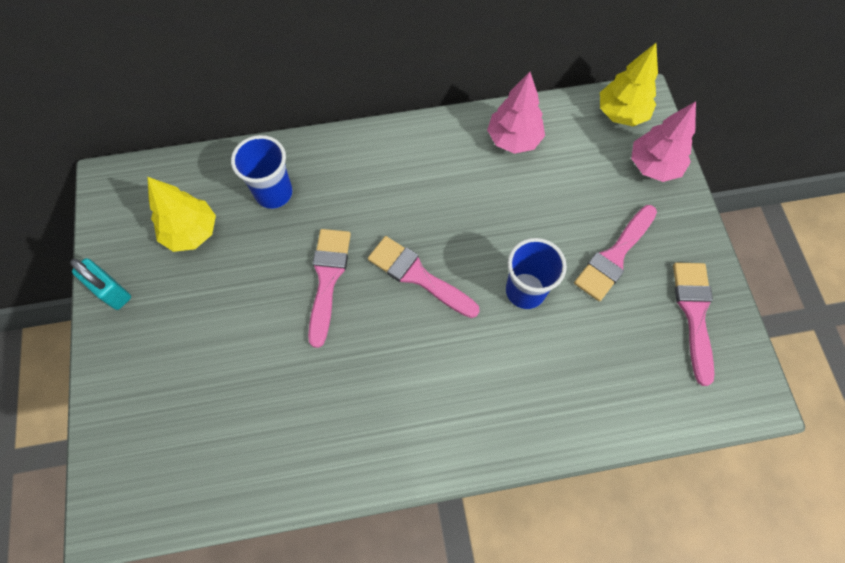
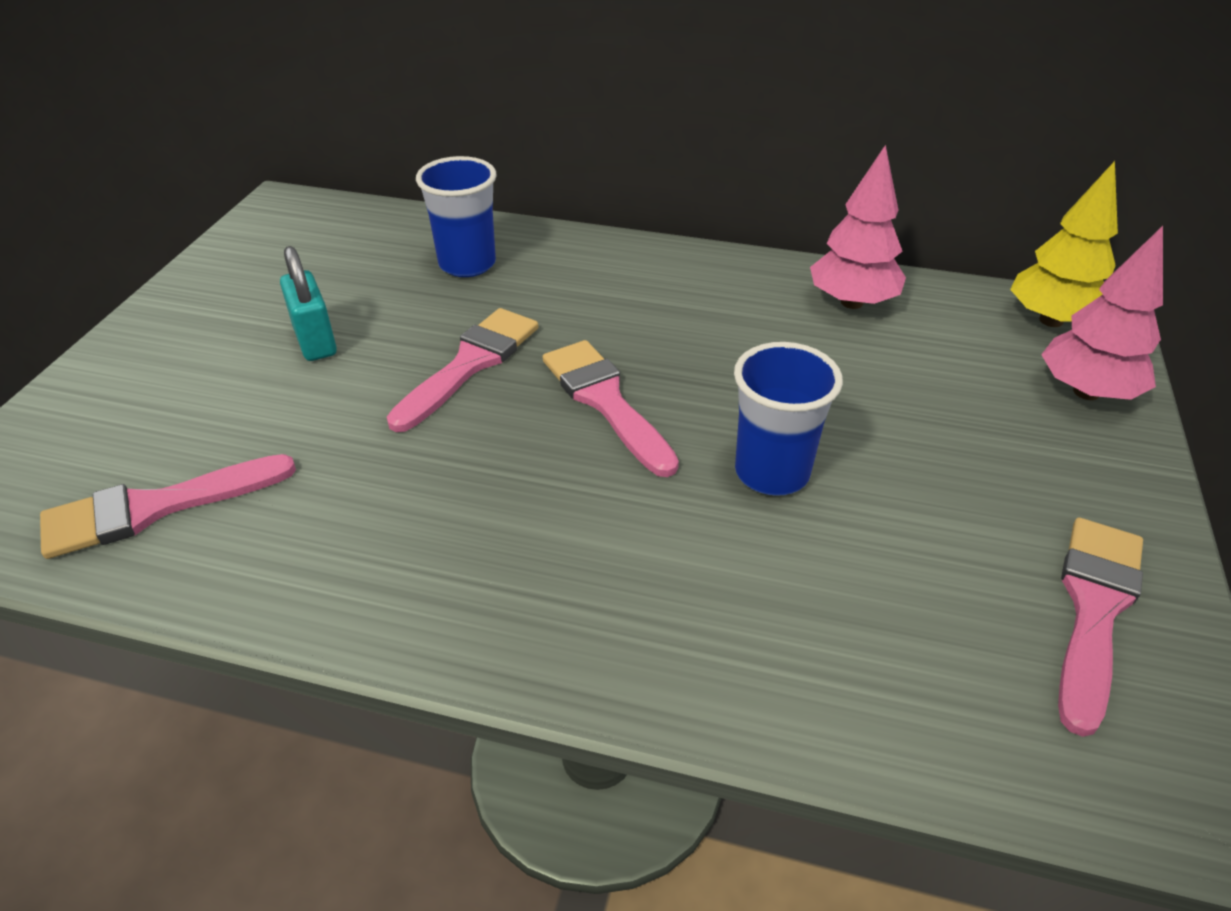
camera: 25 degrees right, 25 degrees down
turquoise padlock [70,258,131,310] -> turquoise padlock moved to [280,246,337,361]
yellow tree [148,177,216,252] -> none
pink brush [574,205,657,301] -> pink brush moved to [40,454,296,559]

